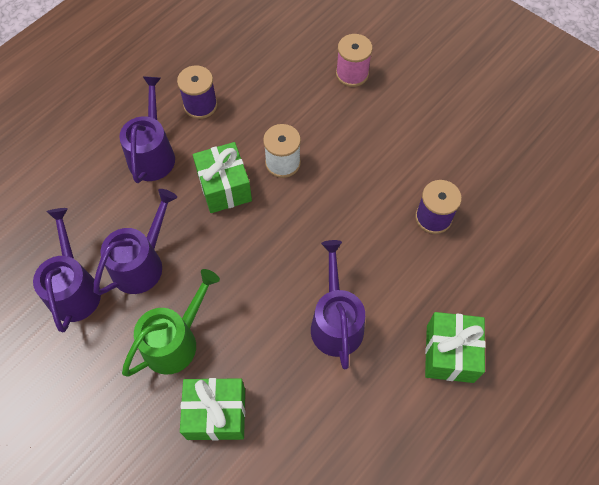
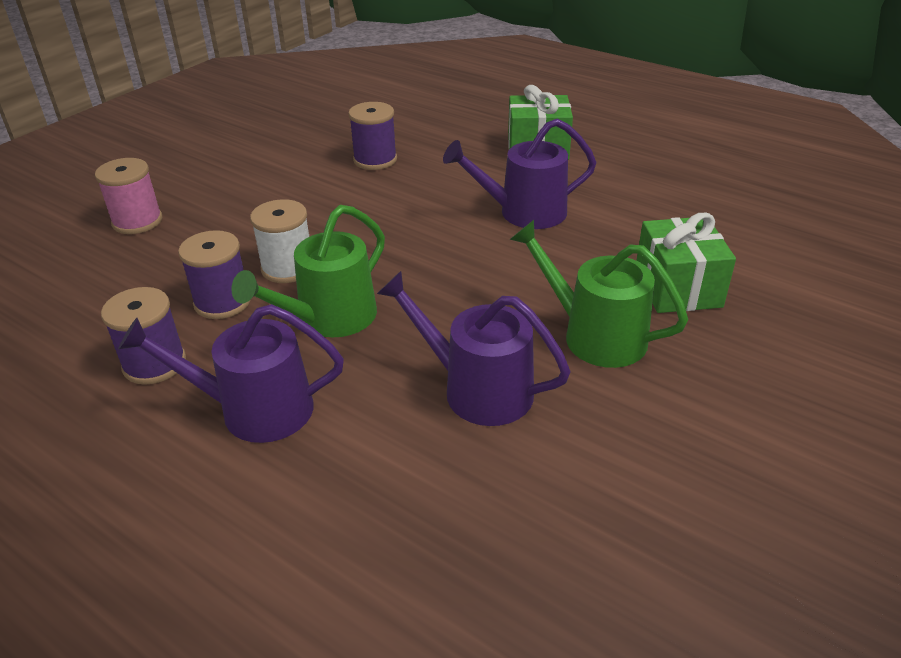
camera: 95 degrees left, 25 degrees down
purple watering can [33,208,101,332] -> none
green gift [193,142,252,213] -> green watering can [231,205,385,337]
none -> purple spool [178,230,251,319]

